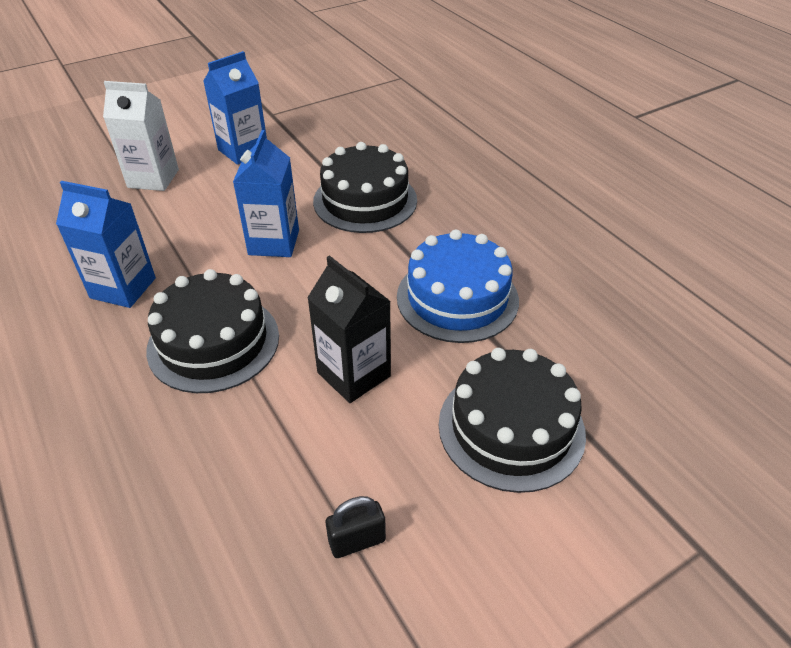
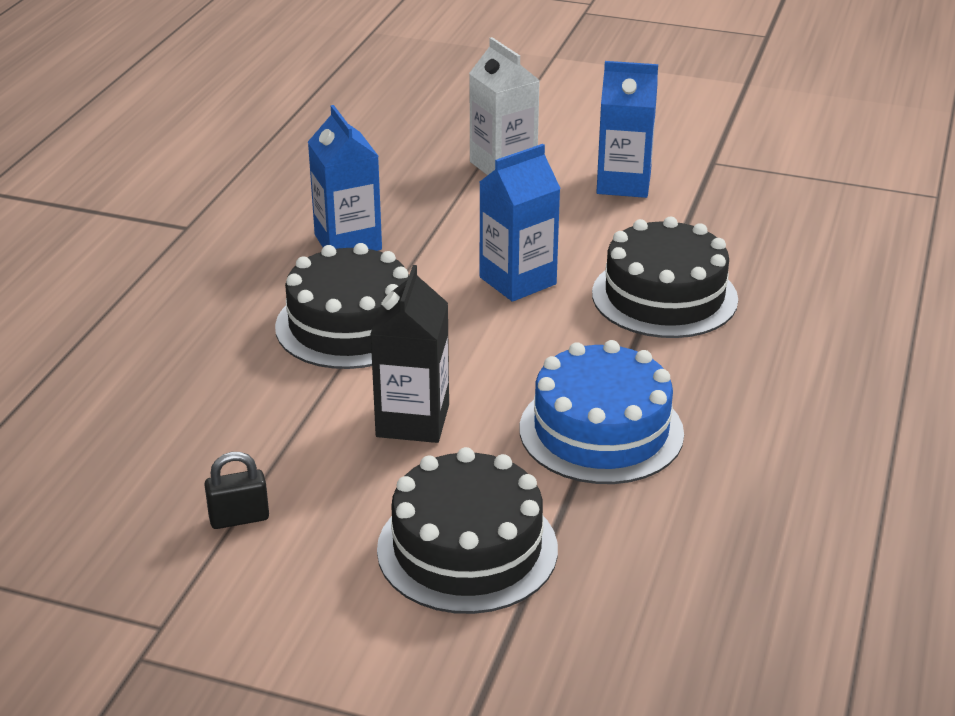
camera: 50 degrees right, 10 degrees down
black padlock [326,496,386,558] -> black padlock turned 45 degrees counterclockwise [204,452,269,529]

